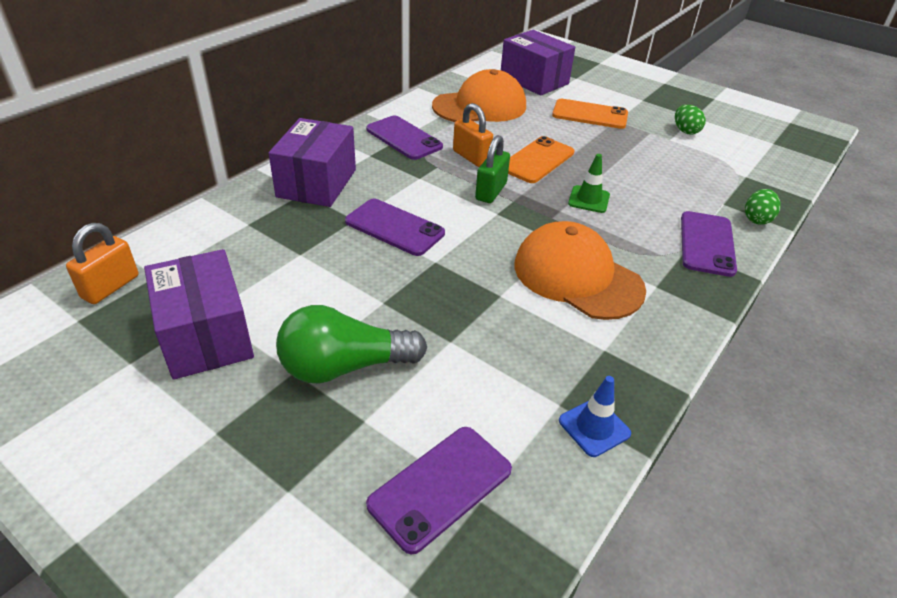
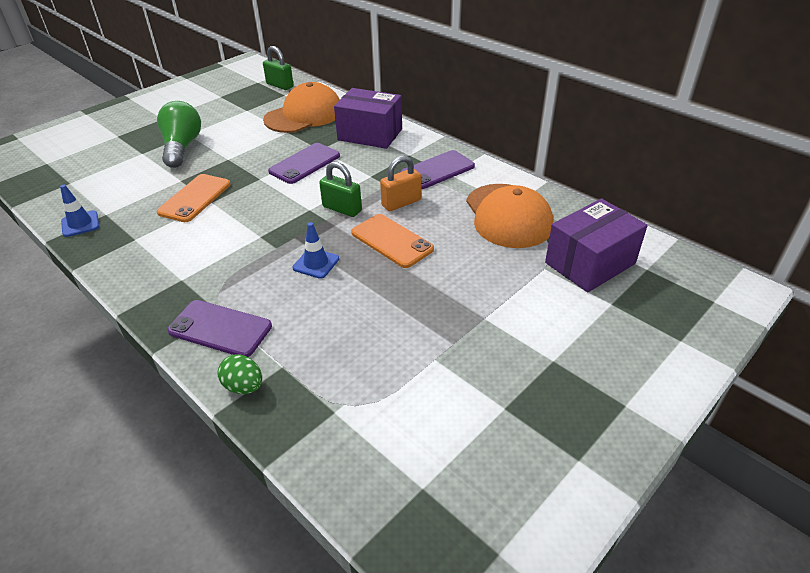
camera: 100 degrees right, 0 degrees up
orange padlock [66,223,138,304] -> green padlock [263,46,294,90]
purple box [144,249,254,380] -> none
purple phone [366,427,512,554] -> none
orange cap [514,221,646,320] -> orange cap moved to [263,82,340,133]
orange phone [552,99,628,129] -> orange phone moved to [157,174,231,222]
green traffic cone [568,154,610,213] -> blue traffic cone [293,222,339,279]
green egg [675,105,706,135] -> none

